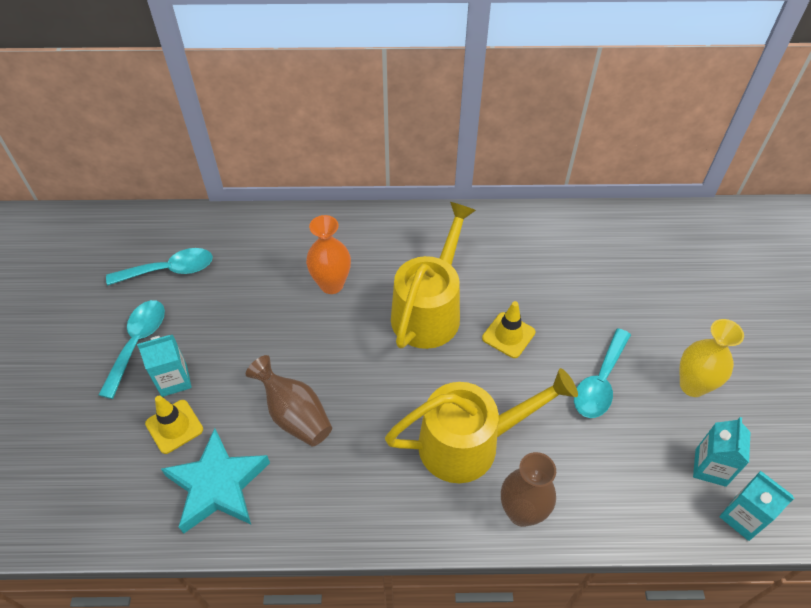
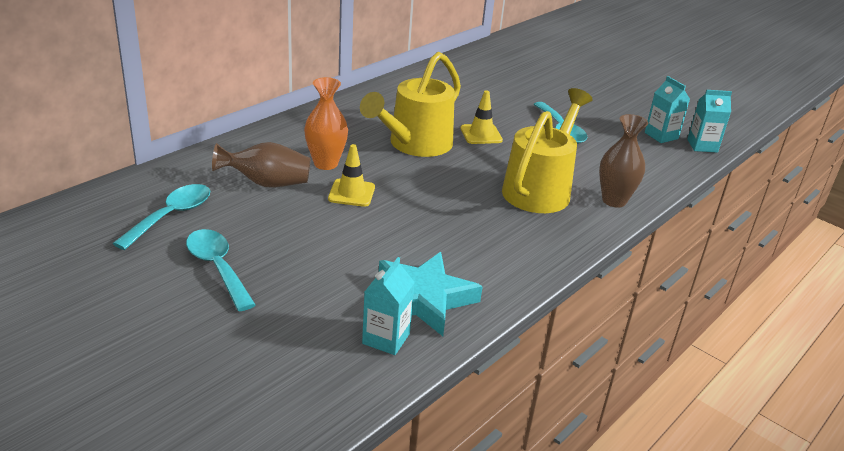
camera: 50 degrees left, 20 degrees down
turquoise carton [137,335,192,397] -> turquoise carton moved to [362,257,415,355]
yellow traffic cone [145,396,203,454] -> yellow traffic cone moved to [328,144,375,207]
brown vase [246,355,332,447] -> brown vase moved to [212,142,311,188]
yellow watering can [391,202,476,349] -> yellow watering can turned 120 degrees counterclockwise [360,52,461,157]
yellow vase [680,319,744,397] -> none

